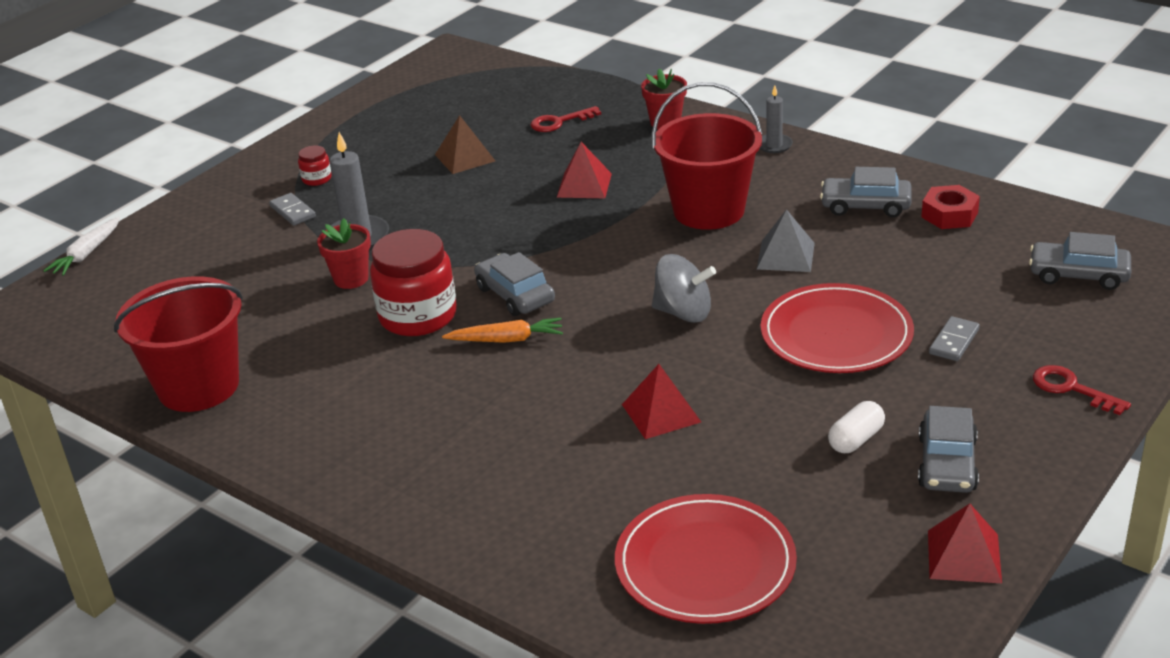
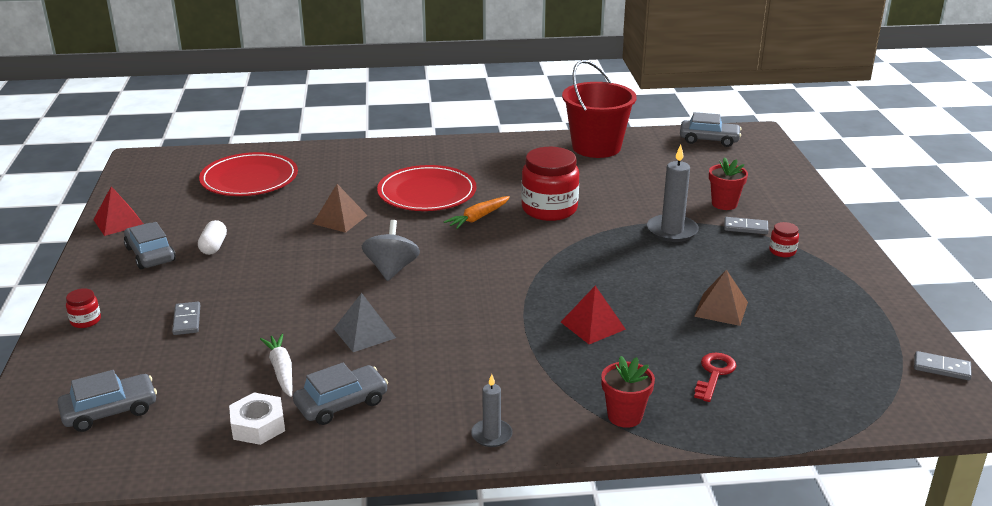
camera: 135 degrees right, 5 degrees down
white carrot [43,217,120,276] -> white carrot moved to [260,334,292,397]
red flower pot [317,218,371,289] -> red flower pot moved to [709,157,748,210]
grey car [474,252,555,316] -> grey car moved to [680,112,741,147]
red pyramid [622,364,701,439] -> brown pyramid [313,184,368,233]
red bucket [652,82,762,230] -> none
grey spinning top [652,254,716,323] -> grey spinning top turned 120 degrees clockwise [362,220,420,281]
red plate [760,283,914,373] -> red plate moved to [377,165,477,211]
red nut [921,185,980,229] -> white nut [229,392,285,445]
red key [1033,365,1131,415] -> red jar [66,288,101,328]
none -> grey domino [914,351,972,380]

